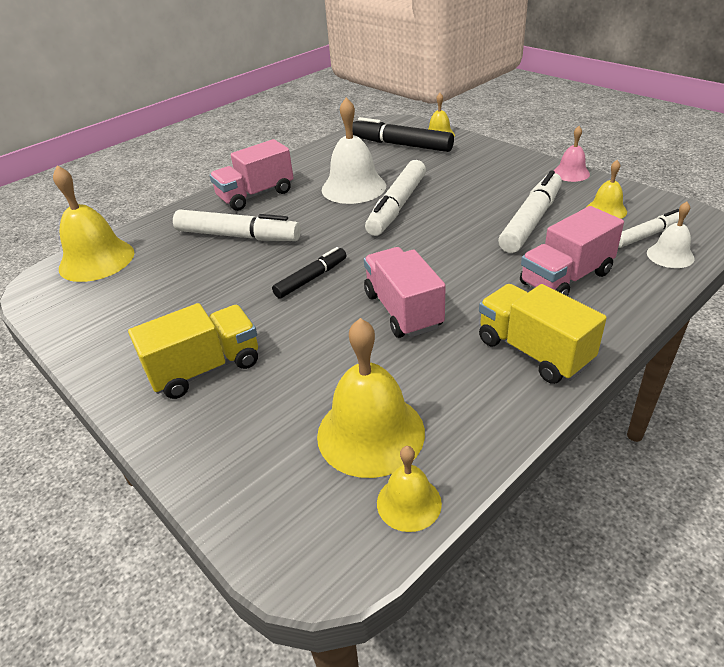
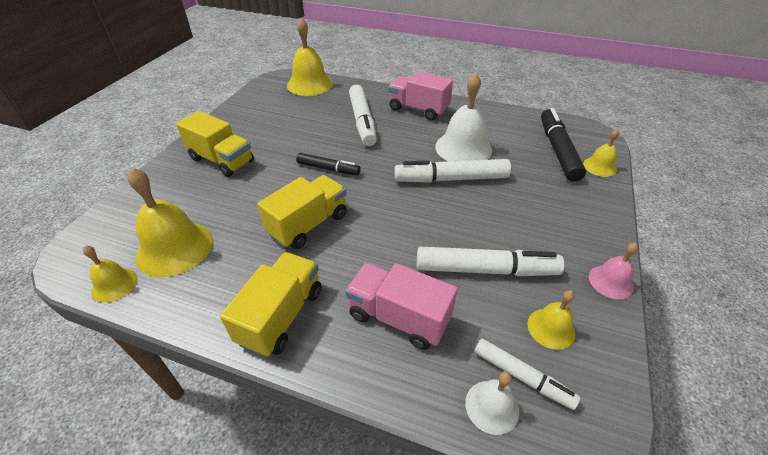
camera: 60 degrees right, 5 degrees up
pink truck [364,247,446,338] -> yellow truck [257,175,347,249]

